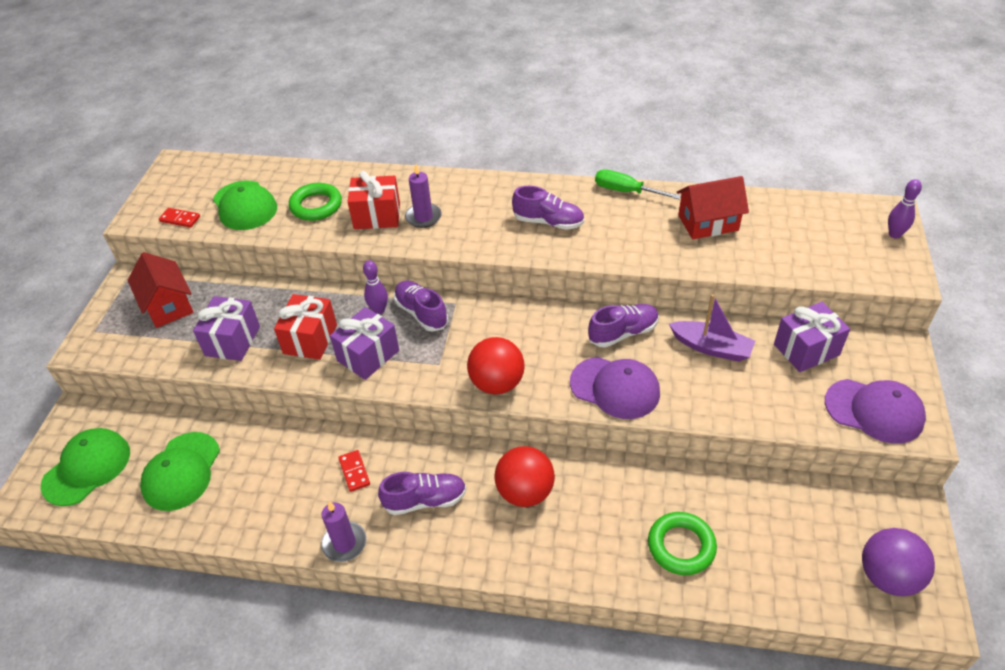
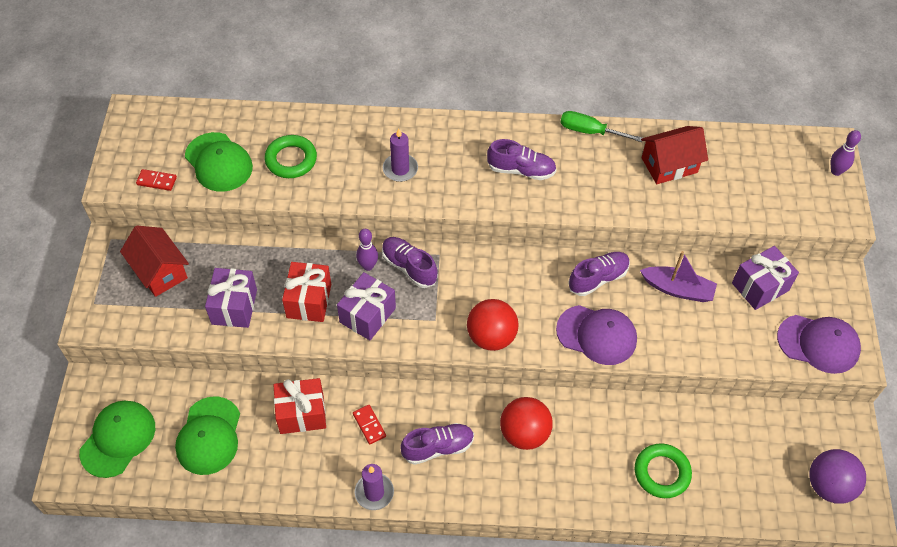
camera: 10 degrees left, 10 degrees up
red gift [347,171,400,229] -> red gift moved to [274,378,326,434]

